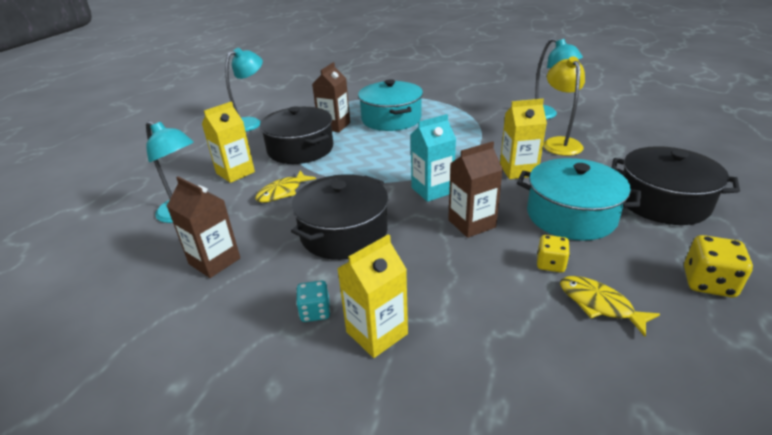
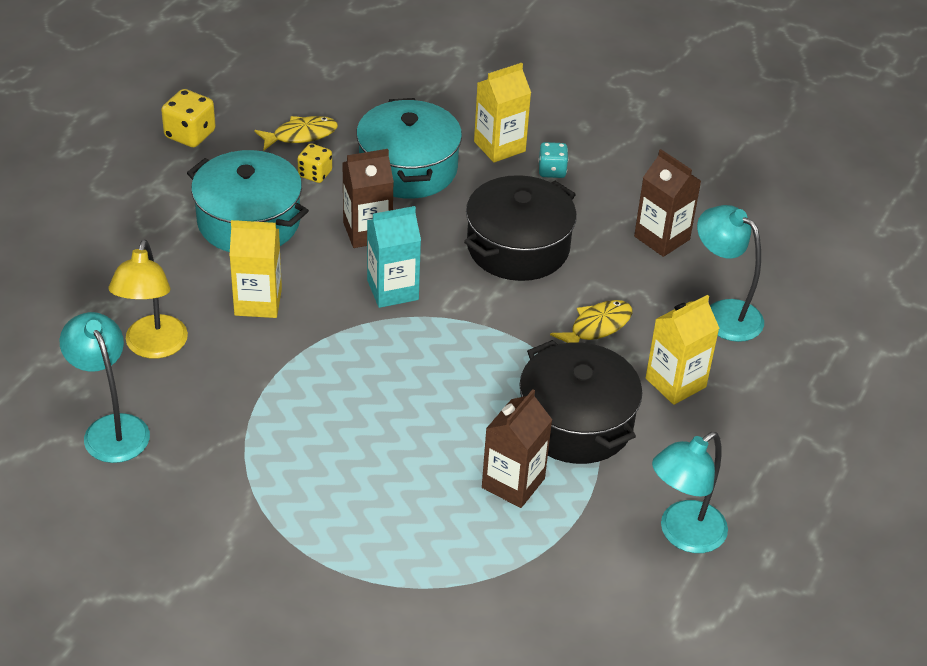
camera: 175 degrees left, 10 degrees up
turquoise pot [358,79,423,131] -> turquoise pot moved to [356,98,462,199]
yellow fish [560,276,660,337] -> yellow fish turned 75 degrees counterclockwise [254,116,338,150]
black pot [611,146,740,225] -> none

